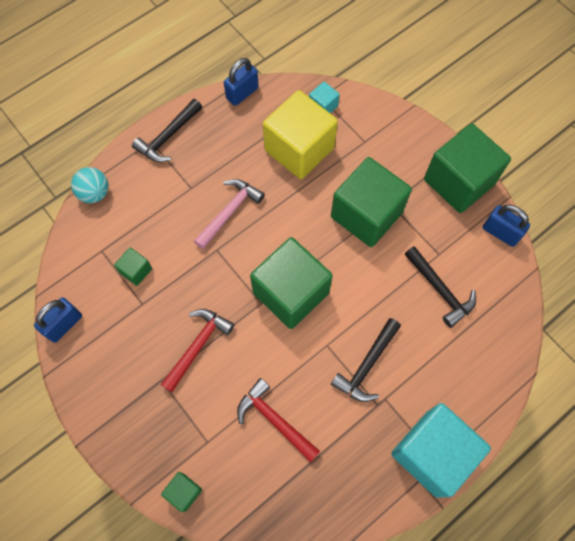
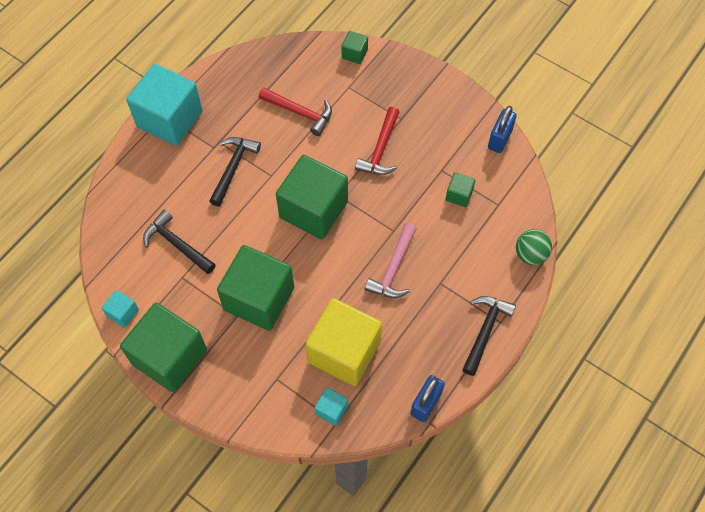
camera: 165 degrees right, 5 degrees down
turquoise ball [71,167,108,203] -> green ball [516,229,552,265]
blue padlock [483,205,530,247] -> turquoise cube [102,290,139,328]

